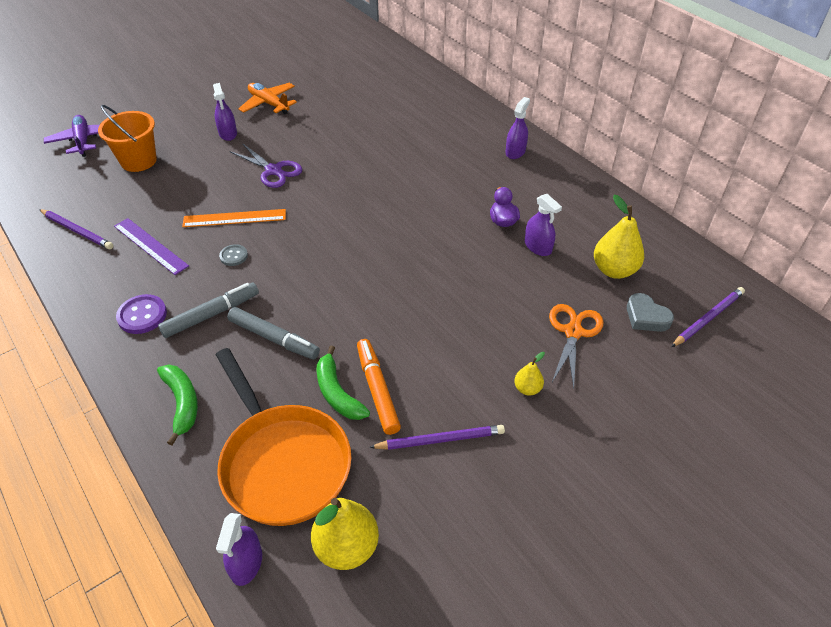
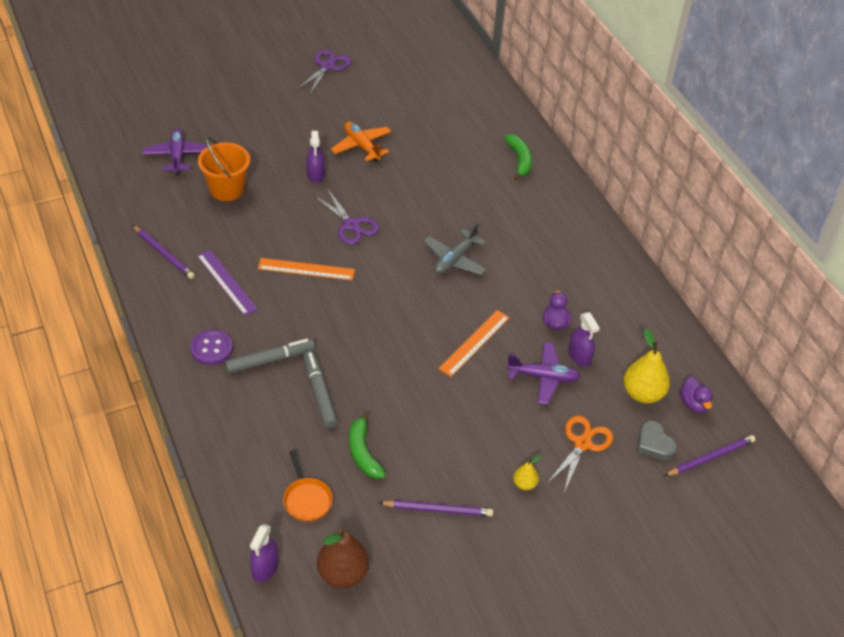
camera: 10 degrees right, 0 degrees up
green banana [157,364,198,445] -> green banana moved to [504,134,532,180]
orange pan [216,348,351,526] -> orange pan [283,450,333,522], size x0.46
grey button [219,244,248,266] -> none
grey marker [227,307,320,360] -> grey marker turned 150 degrees counterclockwise [303,351,338,429]
yellow pear [311,498,379,570] -> brown pear [317,529,369,588]
orange marker [357,339,401,435] -> none
purple spray bottle [506,97,530,159] -> none
none -> purple scissors [297,50,351,94]
none -> grey plane [424,223,487,275]
none -> orange ruler [438,310,510,377]
none -> purple plane [506,342,581,405]
none -> purple duck [680,376,713,413]

